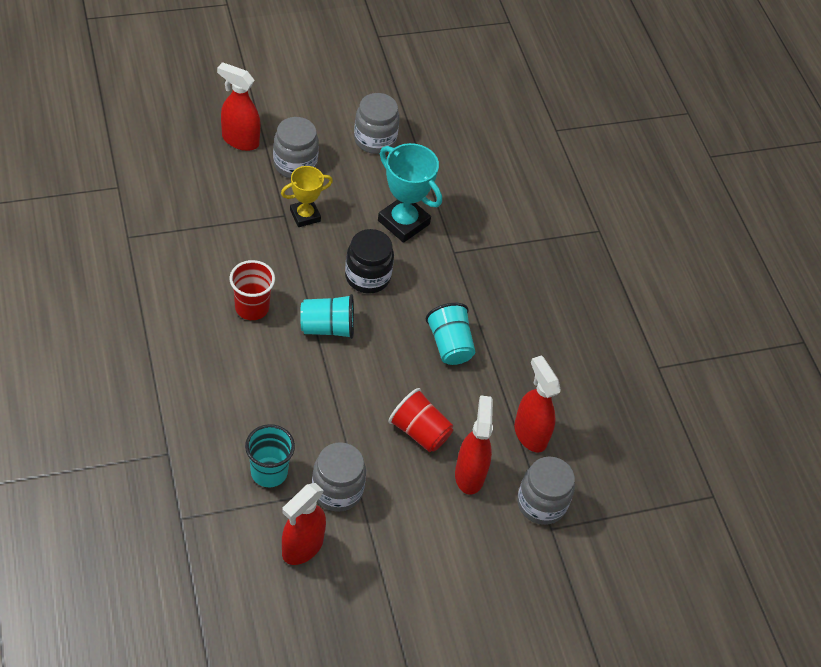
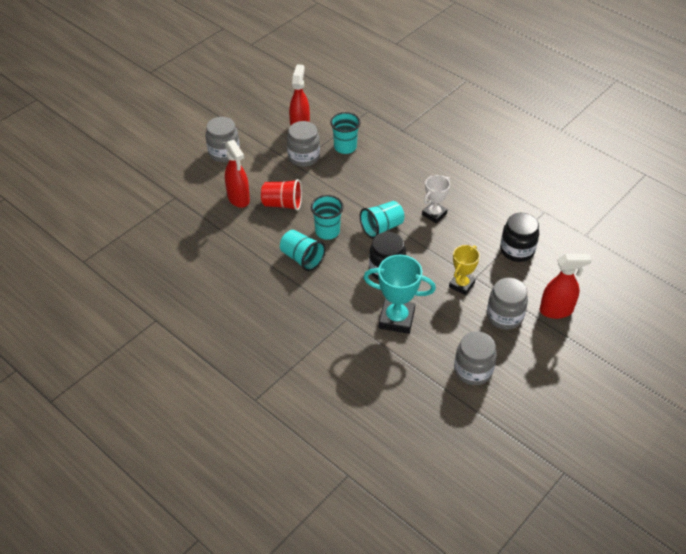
camera: 155 degrees right, 5 degrees down
red cup [230,260,275,320] -> white trophy [422,175,450,223]
red spray bottle [514,355,561,453] -> none
grey jar [517,456,575,525] -> grey jar moved to [205,117,240,162]
none -> turquoise cup [311,195,344,240]
none -> black jar [500,213,539,262]

